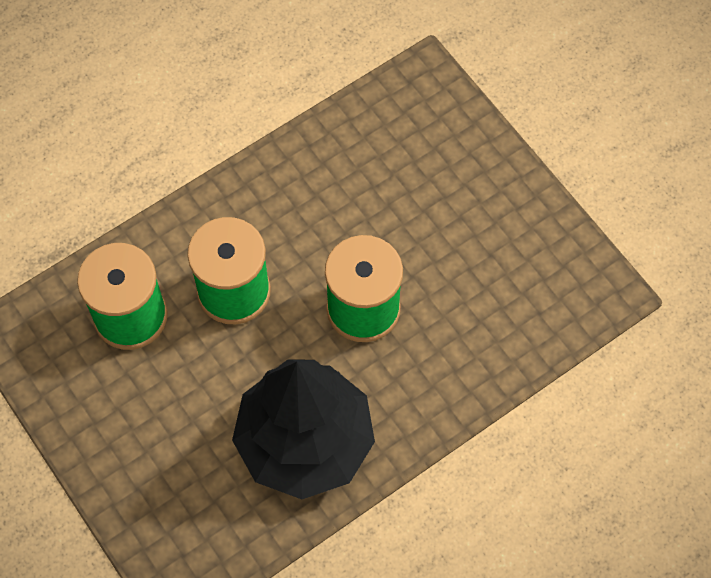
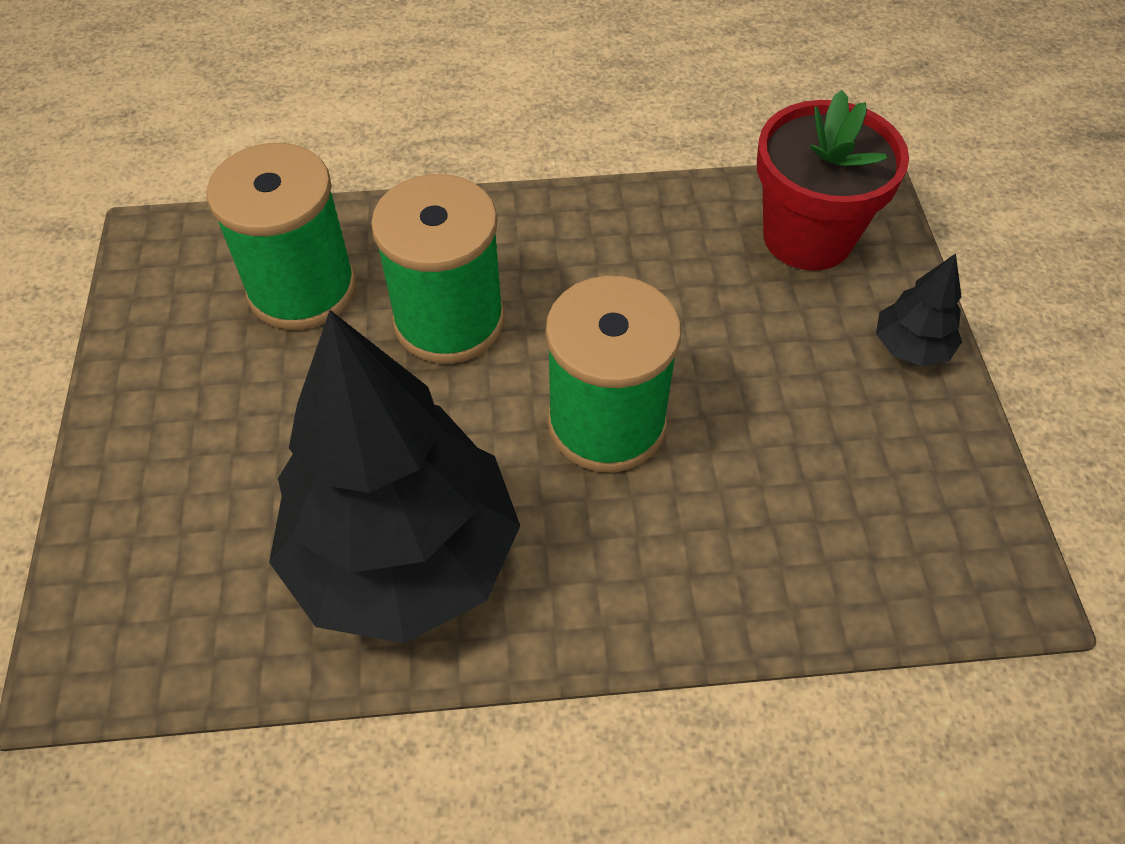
camera: 30 degrees right, 10 degrees down
none -> red flower pot [757,90,909,271]
none -> black tree [876,253,962,366]

